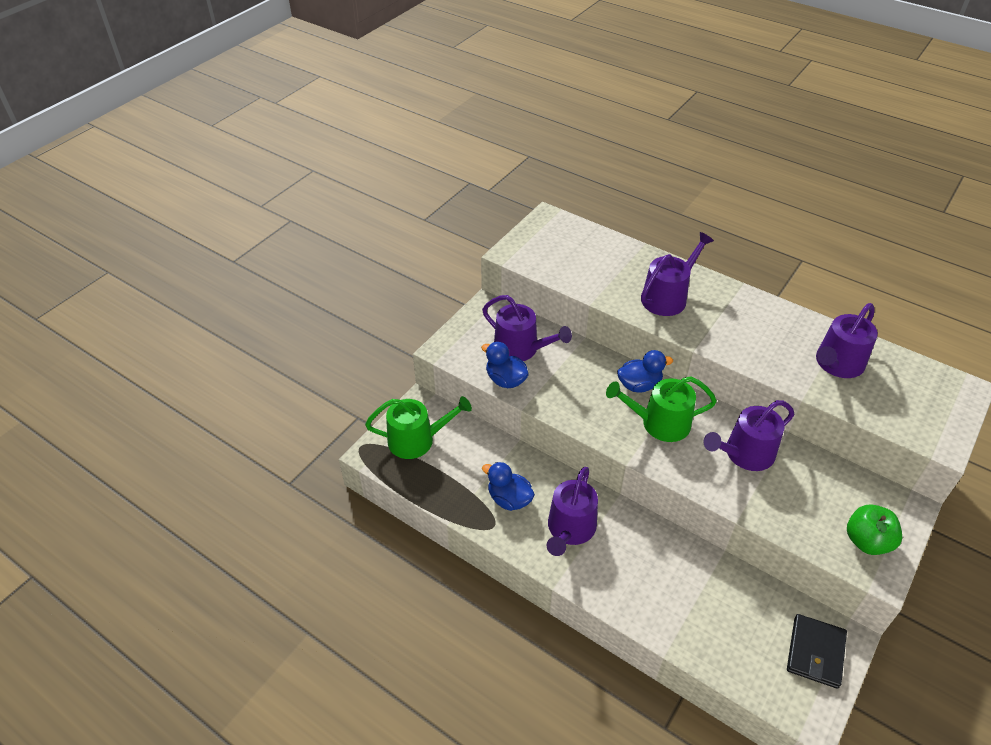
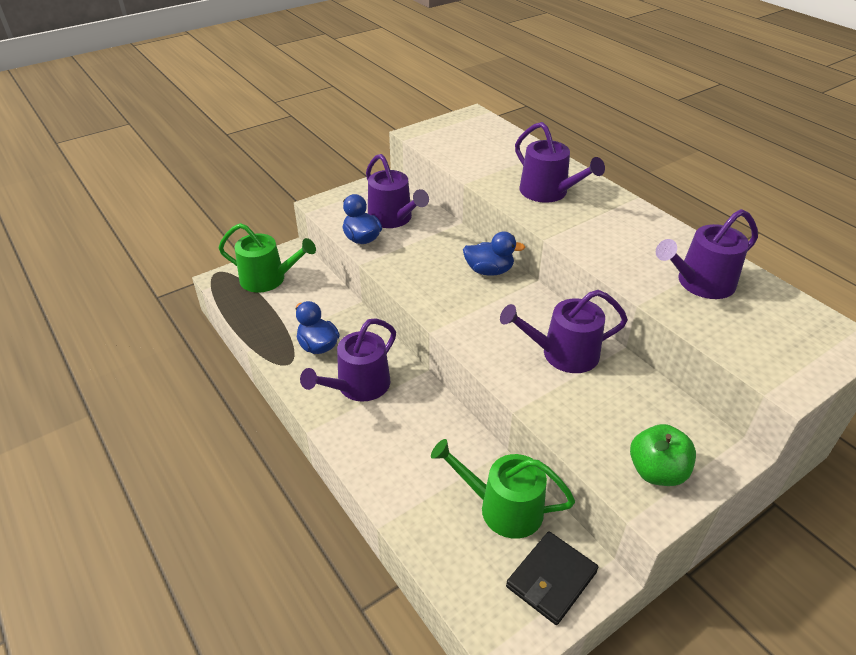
camera: 20 degrees right, 5 degrees down
green watering can [606,376,717,442] -> green watering can moved to [431,439,575,539]
purple watering can [641,232,714,316] -> purple watering can turned 75 degrees clockwise [515,122,605,203]

